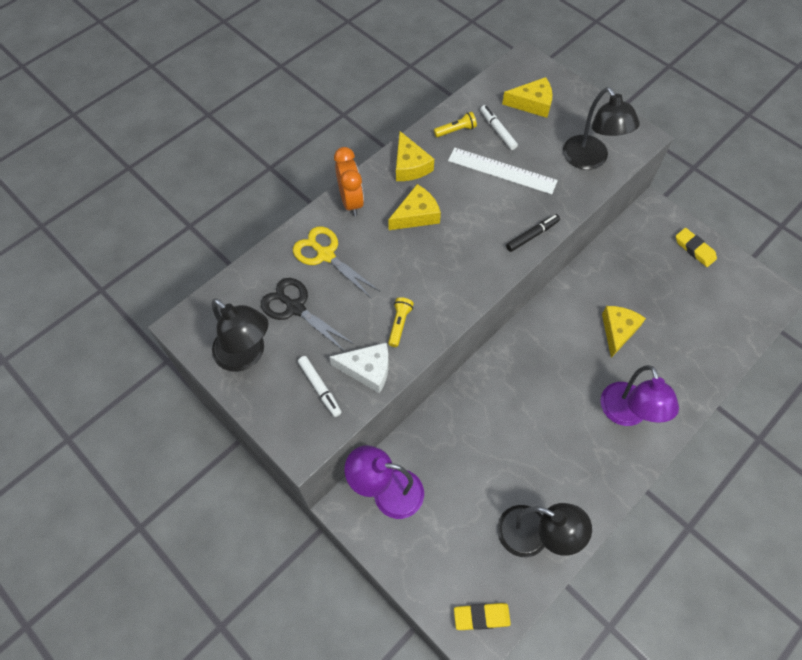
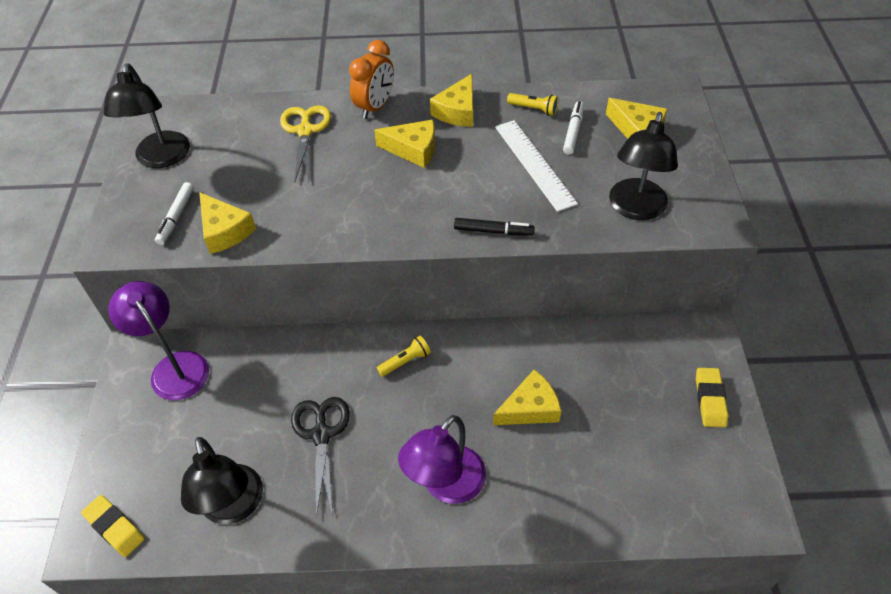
camera: 45 degrees right, 10 degrees down
black scissors [261,278,354,353] -> black scissors moved to [291,397,350,517]
white cheese [329,343,389,394] -> yellow cheese [199,192,256,254]
yellow flashlight [388,297,414,347] -> yellow flashlight moved to [377,336,431,377]

